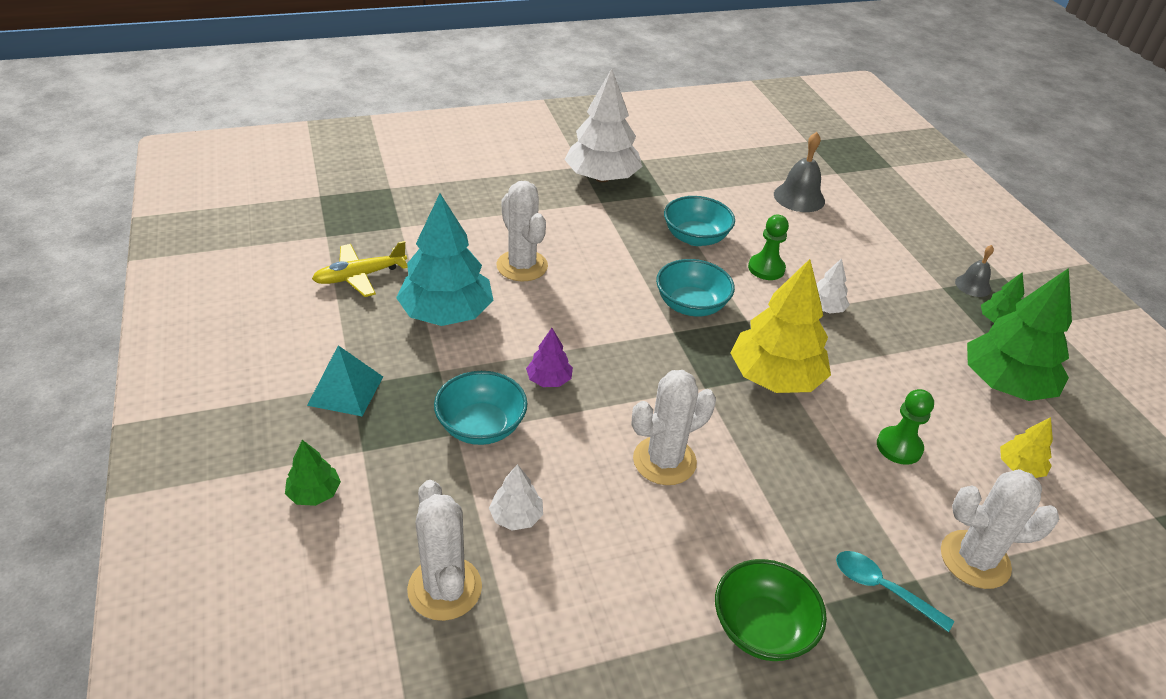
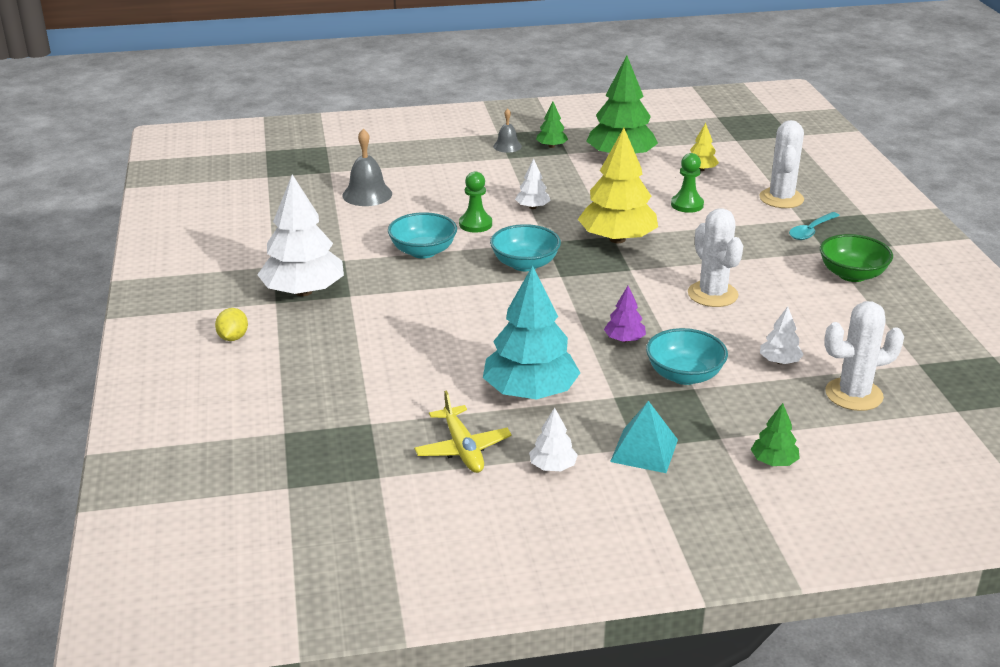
camera: 80 degrees left, 10 degrees down
white cactus [496,181,548,281] -> none
none -> yellow lemon [215,308,248,341]
none -> white tree [529,408,578,471]

